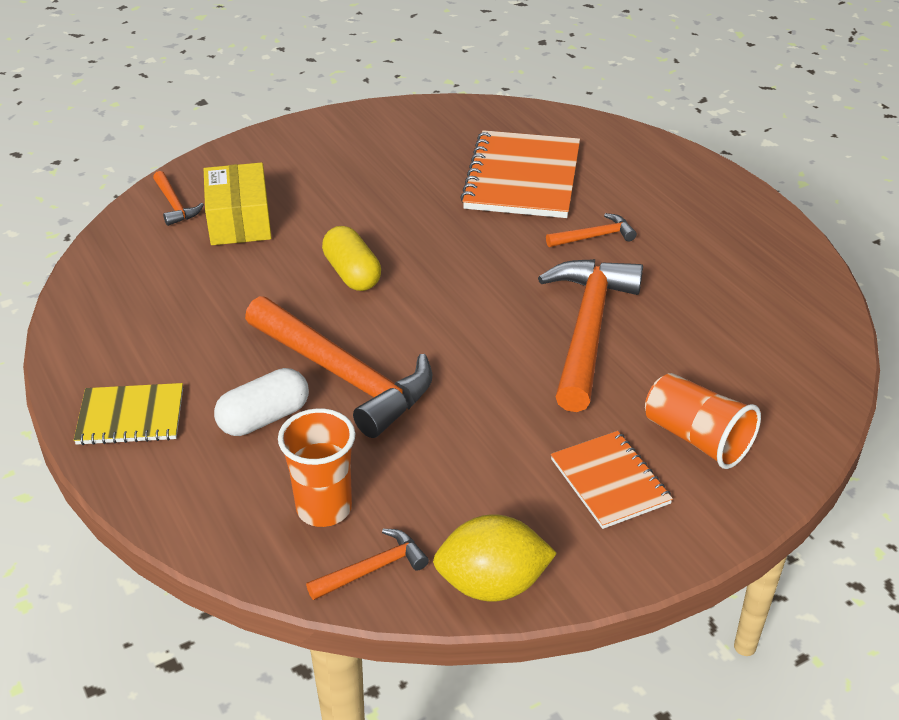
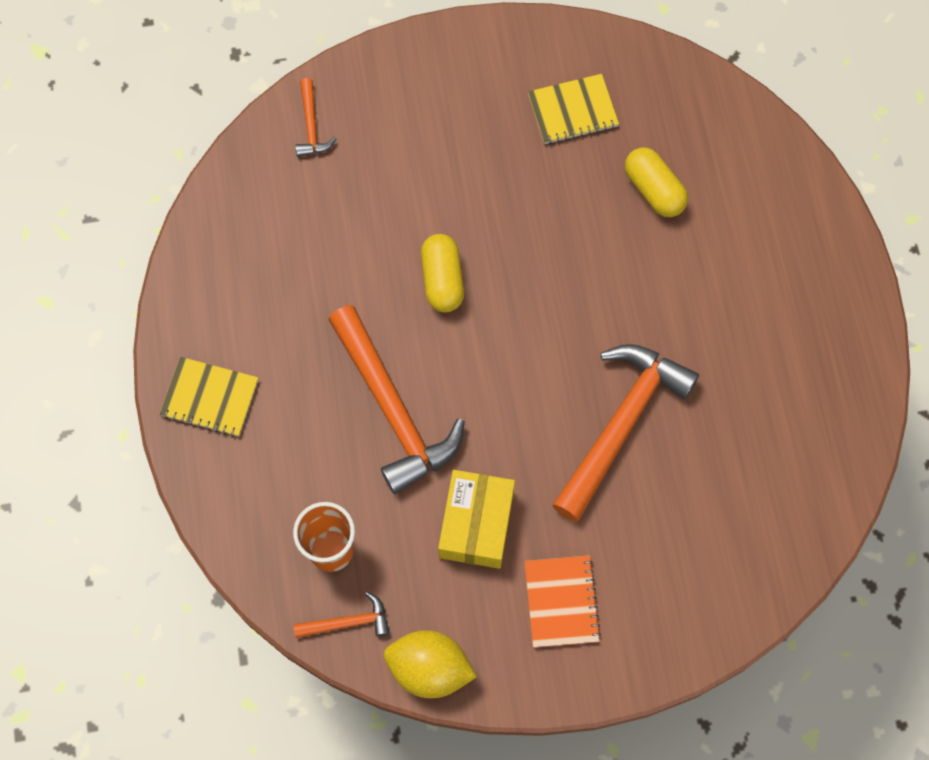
camera: 20 degrees right, 30 degrees up
yellow box [204,162,271,245] -> yellow box moved to [438,470,515,569]
white capsule [214,368,309,436] -> none
orange notebook [460,130,580,218] -> yellow capsule [625,148,688,217]
orange hammer [546,213,637,247] -> none
orange cup [645,373,761,469] -> none
none -> yellow notebook [528,74,619,144]

